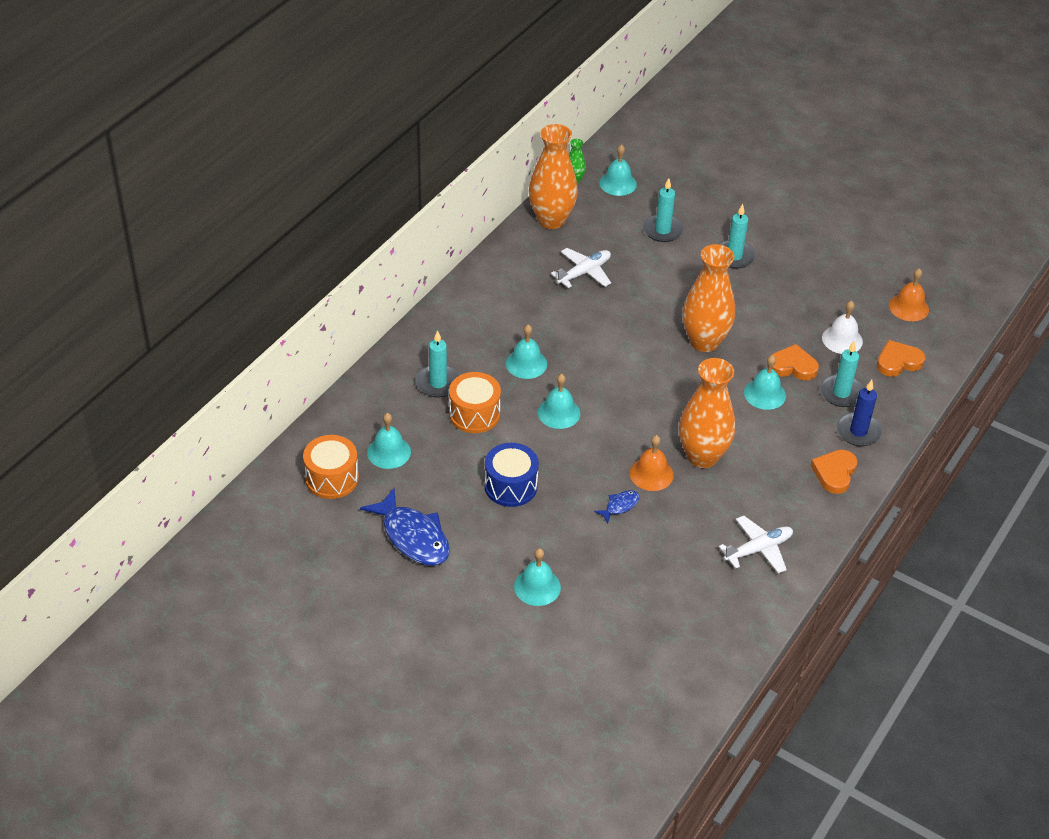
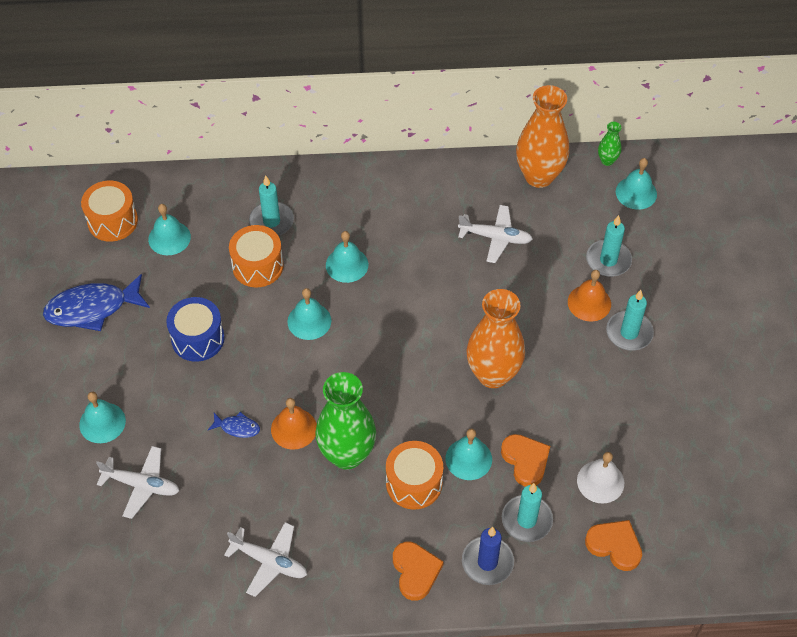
camera: 55 degrees right, 10 degrees up
blue fish [360,488,450,565] -> blue fish turned 60 degrees clockwise [43,274,150,331]
orange vase [679,358,735,468] -> green vase [315,372,376,470]
orange heart [811,450,858,494] -> orange heart turned 90 degrees clockwise [393,541,444,601]
orange bell [889,268,929,321] -> orange bell moved to [568,270,611,322]
none -> white plane [96,446,179,519]
none -> orange drum [386,441,443,510]

